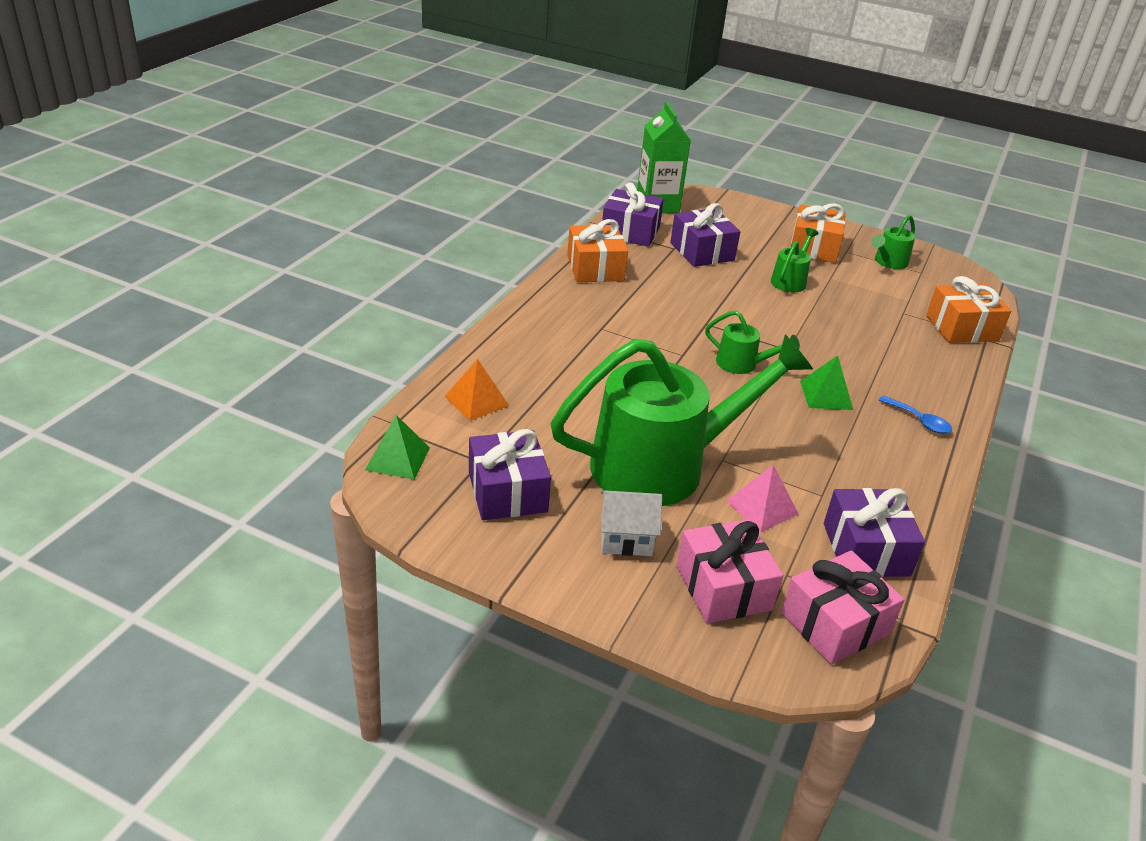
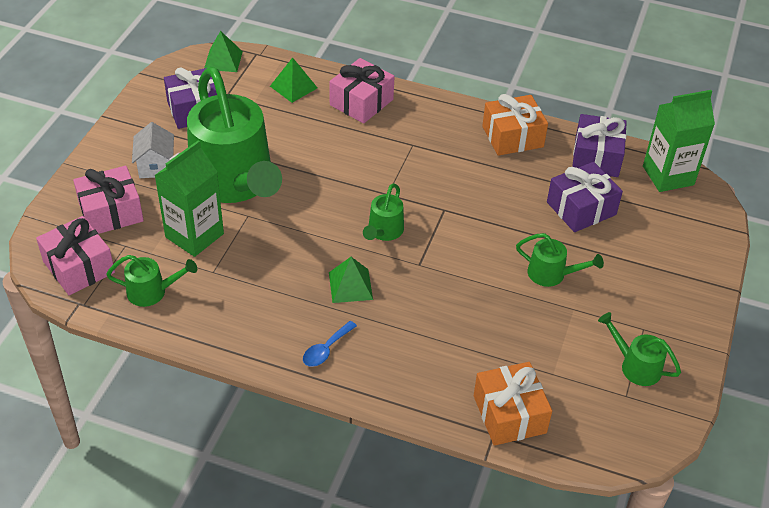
camera: 85 degrees right, 10 degrees up
orange pyramid [444,359,509,421] -> green pyramid [270,57,317,103]
pink pyramid [726,465,799,532] -> green carton [154,140,224,257]
orange gift [791,203,845,263] -> none
purple gift [824,488,925,577] -> green watering can [106,255,197,307]
none -> pink gift [329,58,395,124]

